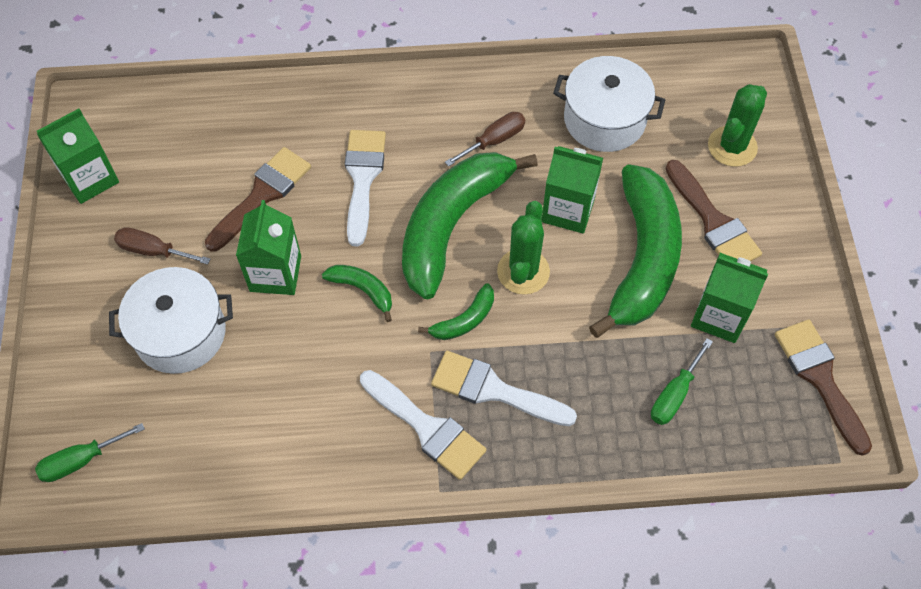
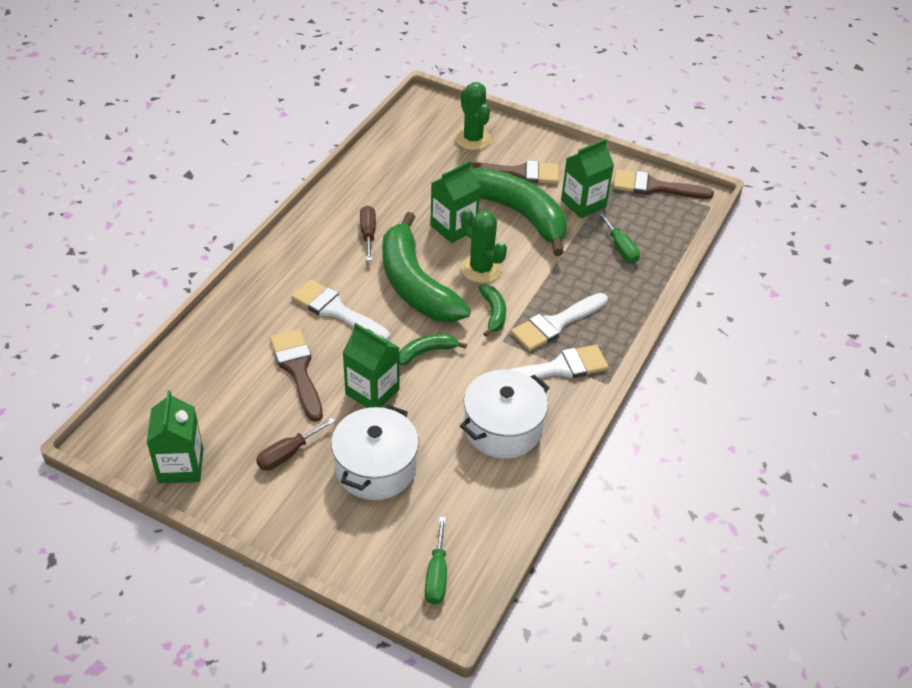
camera: 60 degrees left, 15 degrees down
white pot [553,56,665,152] -> white pot moved to [460,370,550,459]

